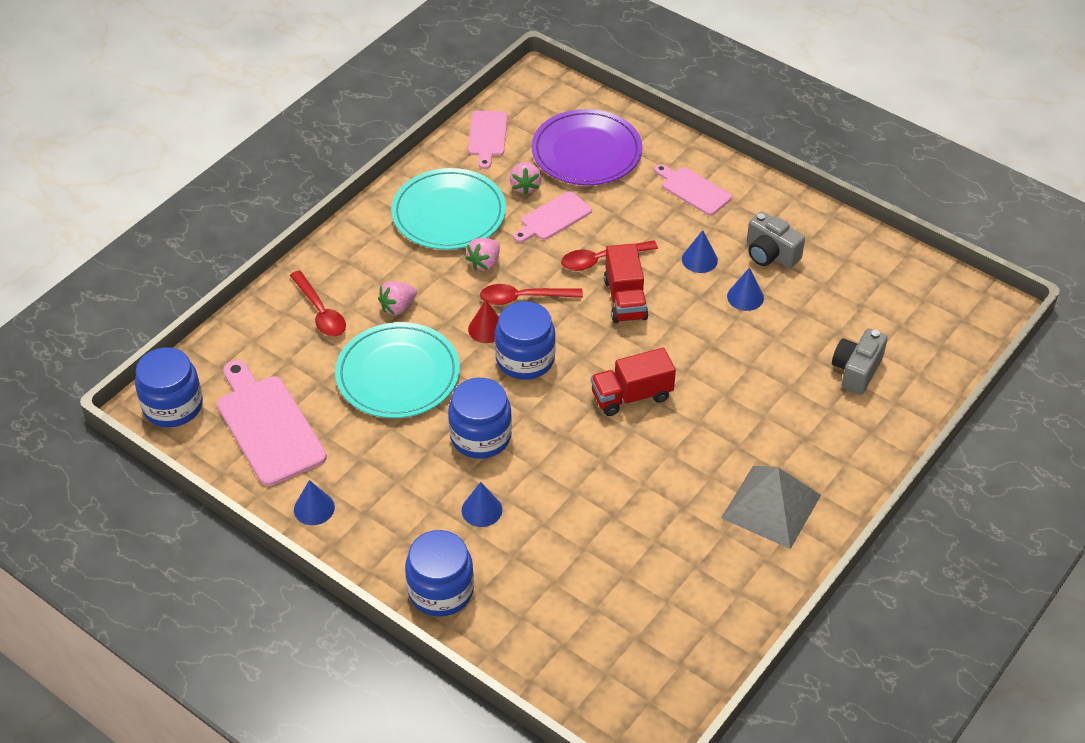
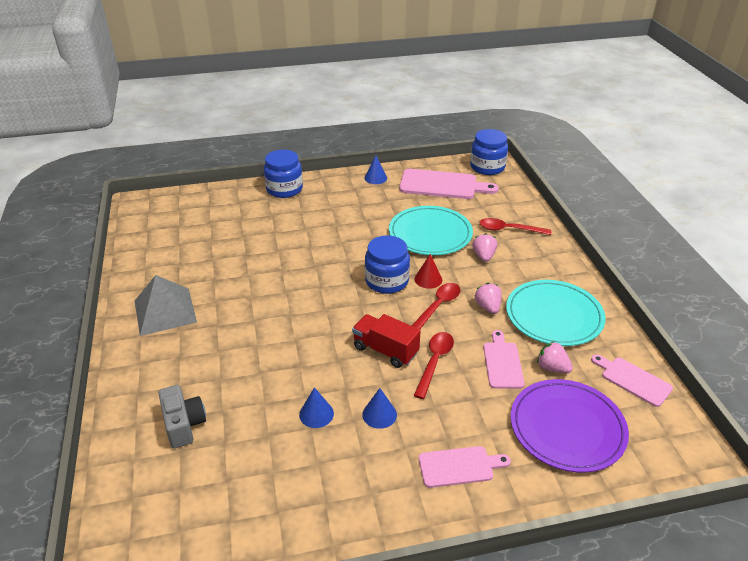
camera: 130 degrees right, 10 degrees down
blue jar [448,378,512,459] -> none
blue cone [462,482,502,527] -> none
red truck [591,348,676,416] -> none
grey camera [747,211,805,268] -> none

